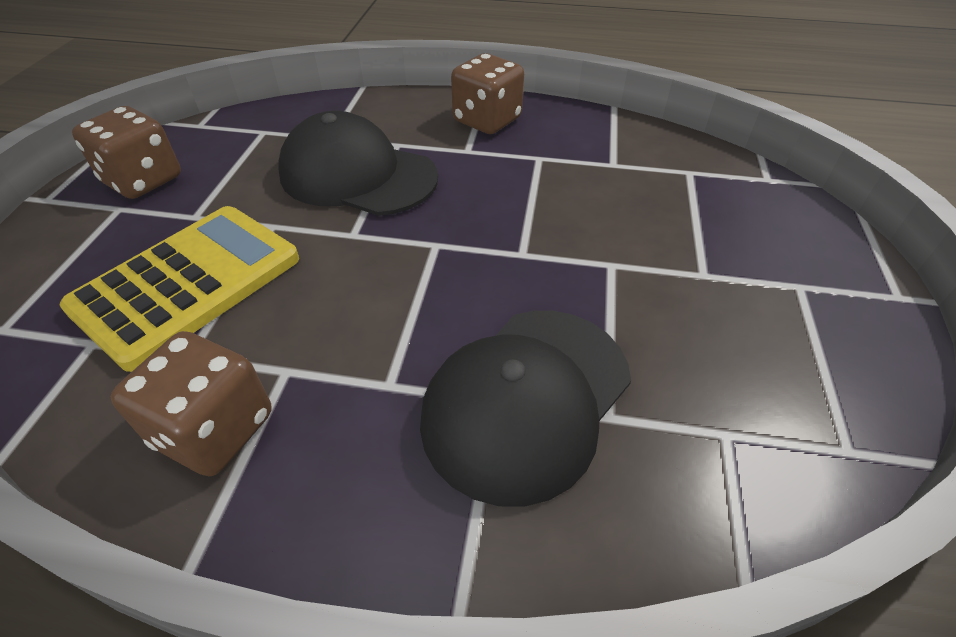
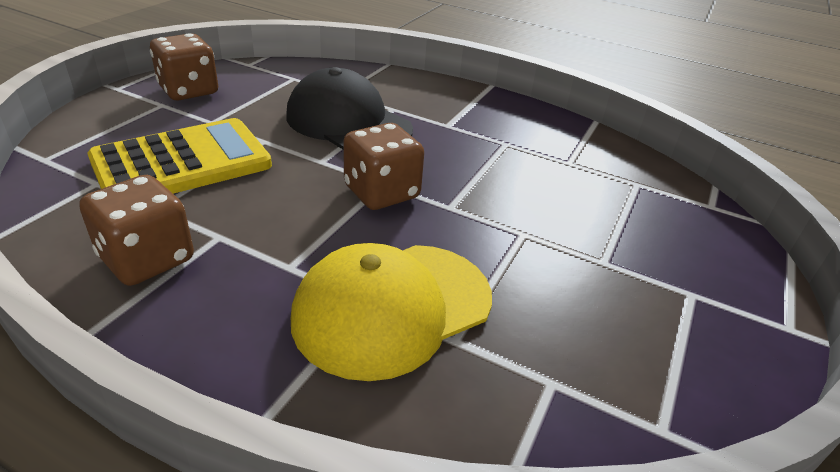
camera: 15 degrees right, 10 degrees down
black cap [420,311,631,507] -> yellow cap [291,243,492,381]
brown dice [451,53,524,134] -> brown dice moved to [343,123,424,210]

